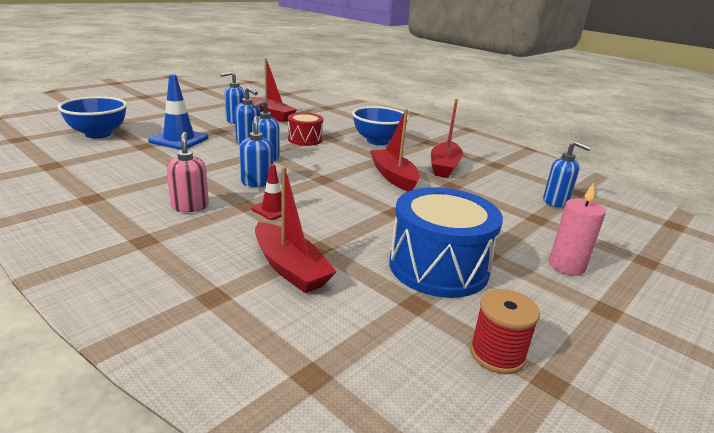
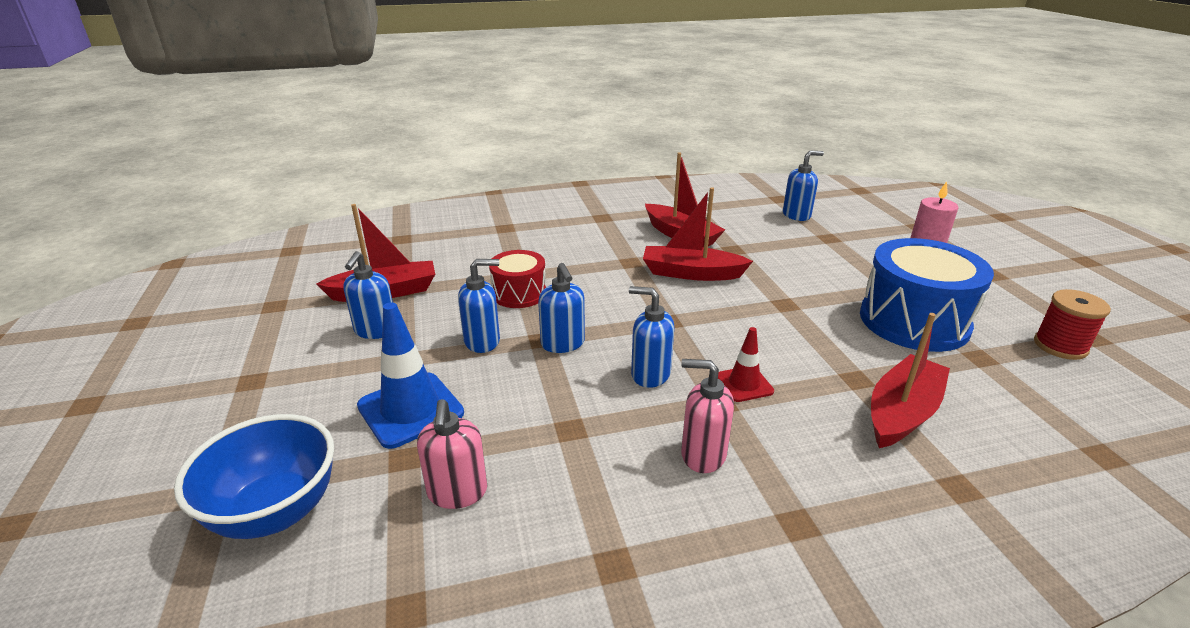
camera: 55 degrees left, 5 degrees up
red boat [255,167,337,293] -> red boat turned 45 degrees counterclockwise [871,313,950,448]
blue bowl [352,106,409,145] -> none
none -> pink soap dispenser [417,399,487,509]

